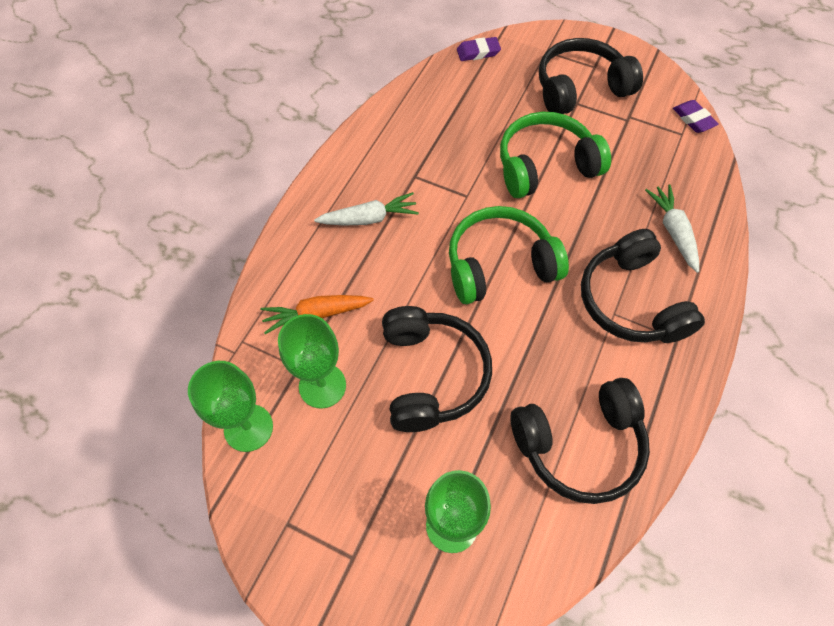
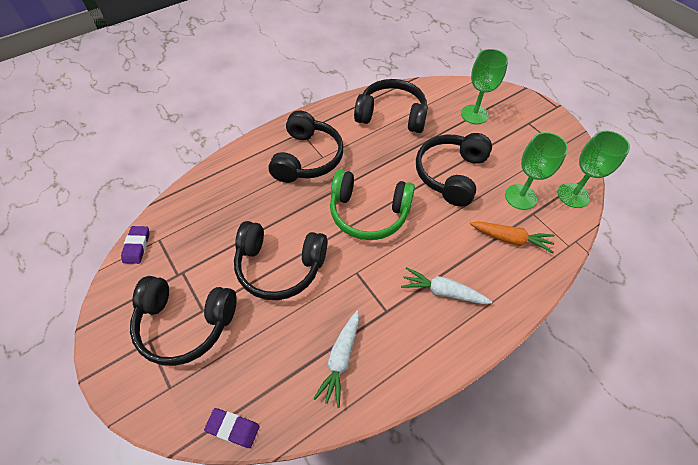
camera: 150 degrees left, 5 degrees down
green headphones [500,112,611,198] -> black headphones [234,221,327,300]
white carrot [645,184,699,273] -> white carrot moved to [313,311,359,408]

